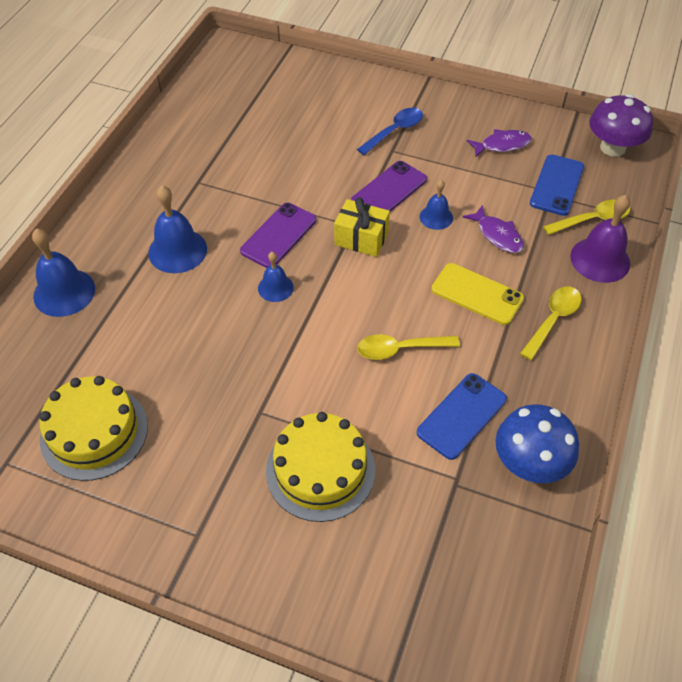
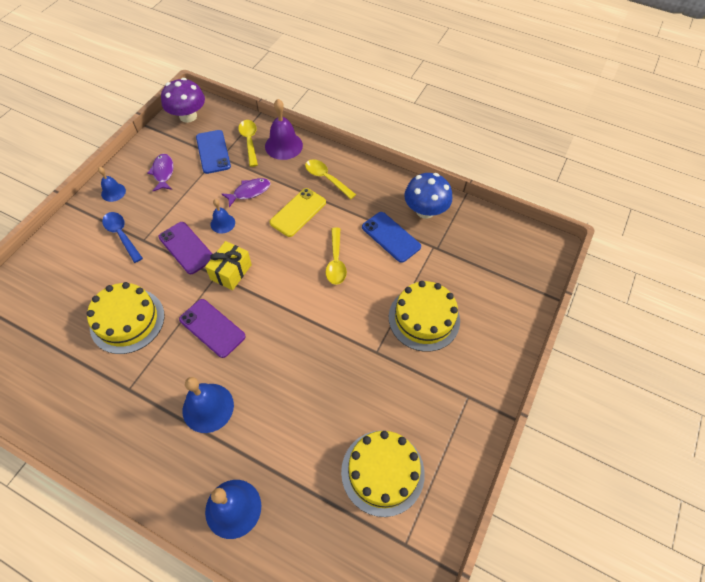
camera: 85 degrees left, 5 degrees up
blue bell [258,252,294,302] -> blue bell moved to [98,167,126,202]
blue phone [530,154,584,216] -> blue phone turned 45 degrees clockwise [196,130,231,174]
none -> yellow cake [87,282,165,354]

